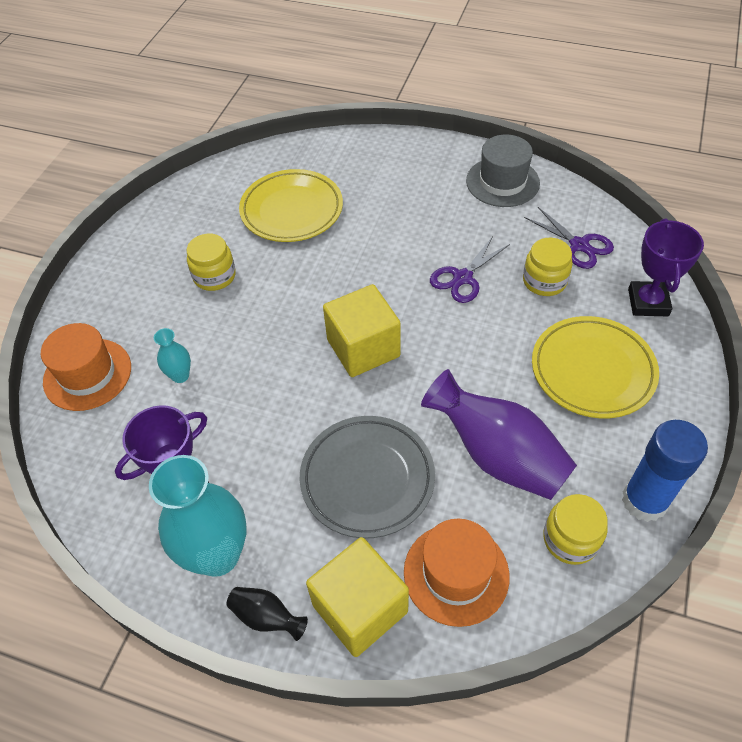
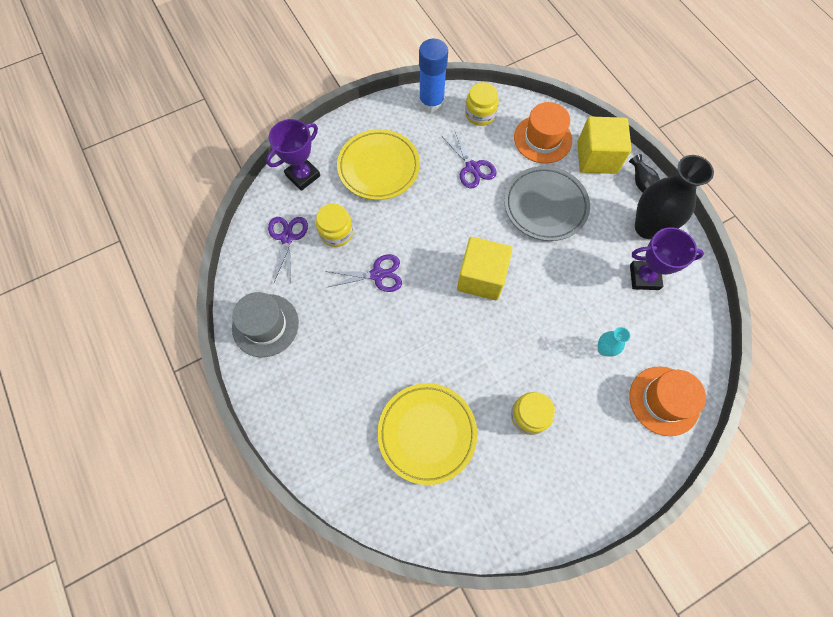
camera: 140 degrees left, 15 degrees up
turquoise vase [149,455,246,577] -> black vase [635,155,714,239]
purple vase [421,369,577,500] -> purple scissors [442,130,497,188]

